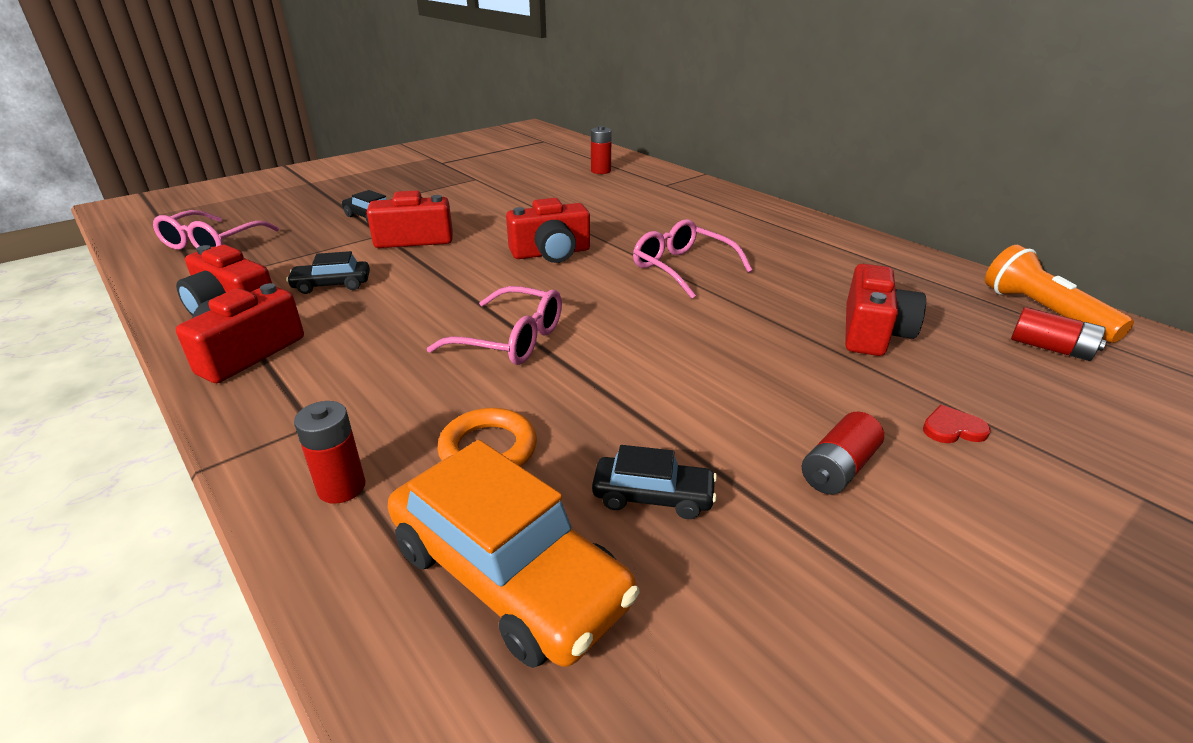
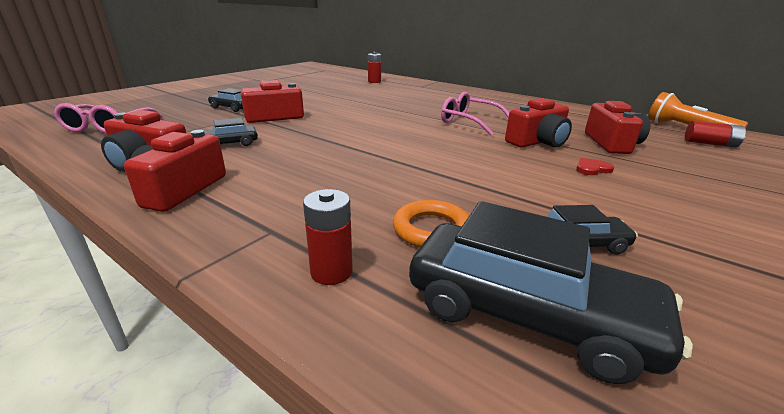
camera: 15 degrees left, 5 degrees down
orange car [388,440,640,668] -> black car [409,201,693,384]
pink glasses [427,286,562,365] -> none
red camera [506,198,590,263] -> red camera moved to [505,98,572,148]
red battery [802,412,884,494] -> none
red heart [923,405,991,443] -> red heart moved to [576,158,614,175]

